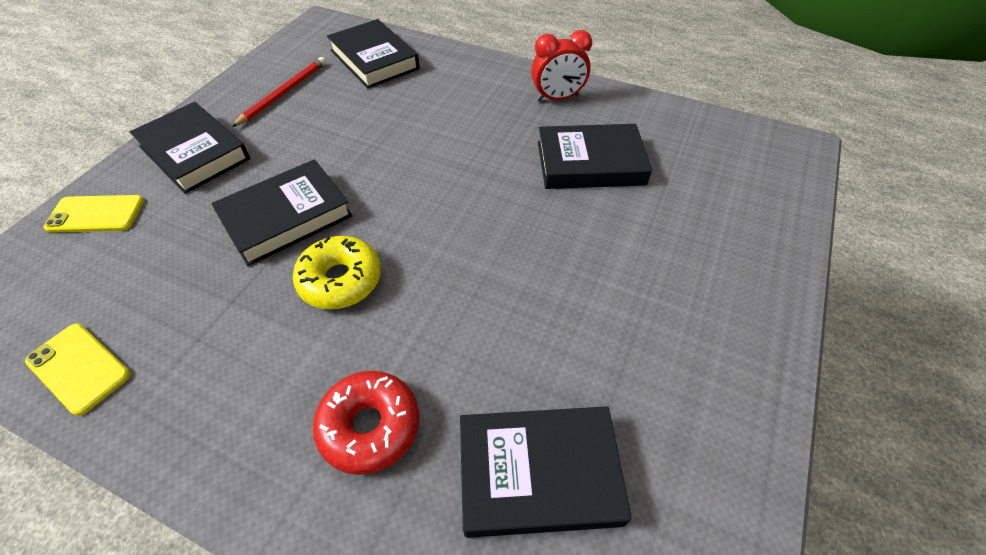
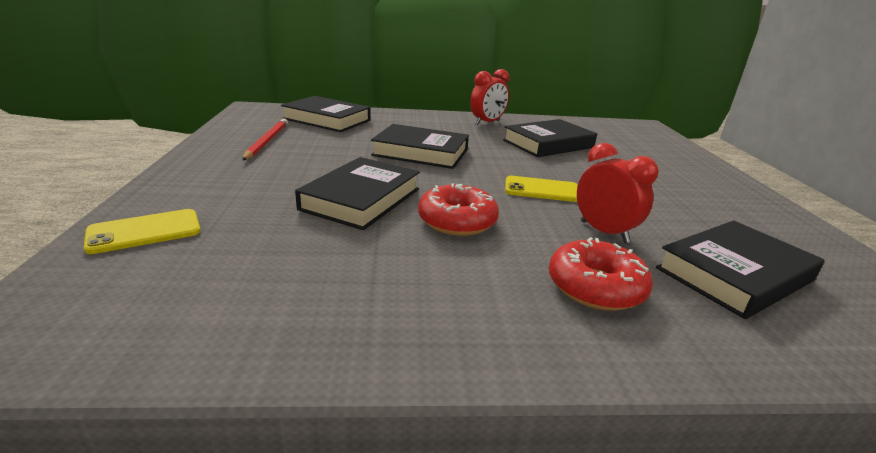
camera: 30 degrees left, 25 degrees down
yellow phone [25,324,130,416] -> yellow phone moved to [505,176,578,202]
black book [129,102,250,194] -> black book moved to [371,124,469,169]
yellow donut [293,236,381,310] -> red donut [418,183,499,236]
none -> red clock [577,143,659,243]

